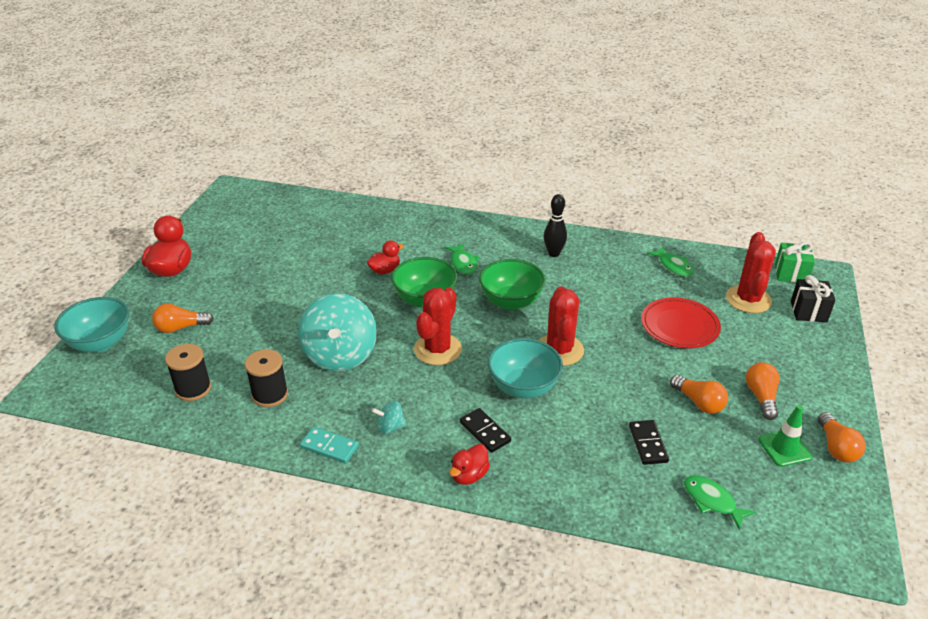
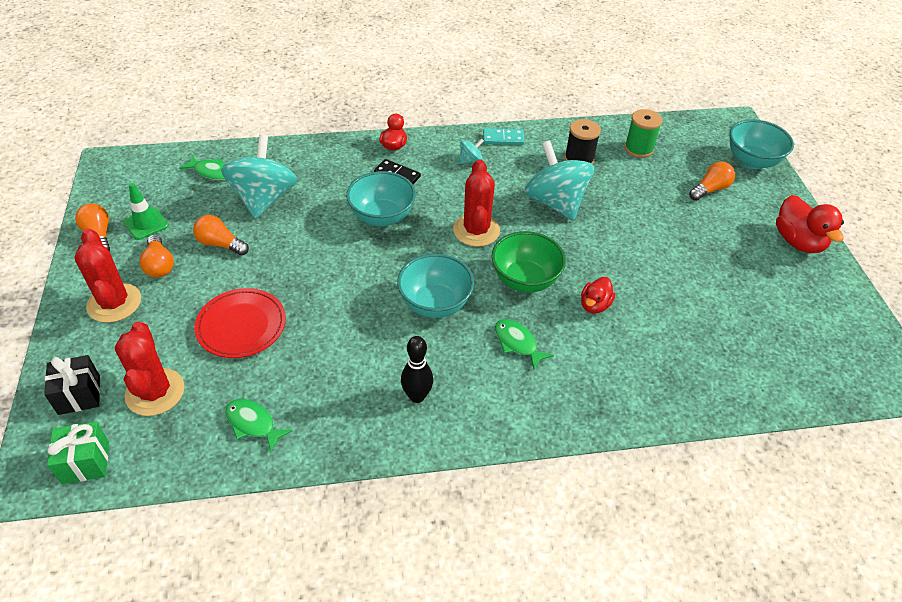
camera: 155 degrees right, 10 degrees up
black spool [165,344,211,401] -> green spool [625,109,662,158]
green bowl [479,259,546,310] -> turquoise bowl [397,254,474,318]
red cactus [539,287,584,366] -> red cactus moved to [74,228,141,323]
black domino [629,420,669,465] -> turquoise spinning top [221,135,297,219]

